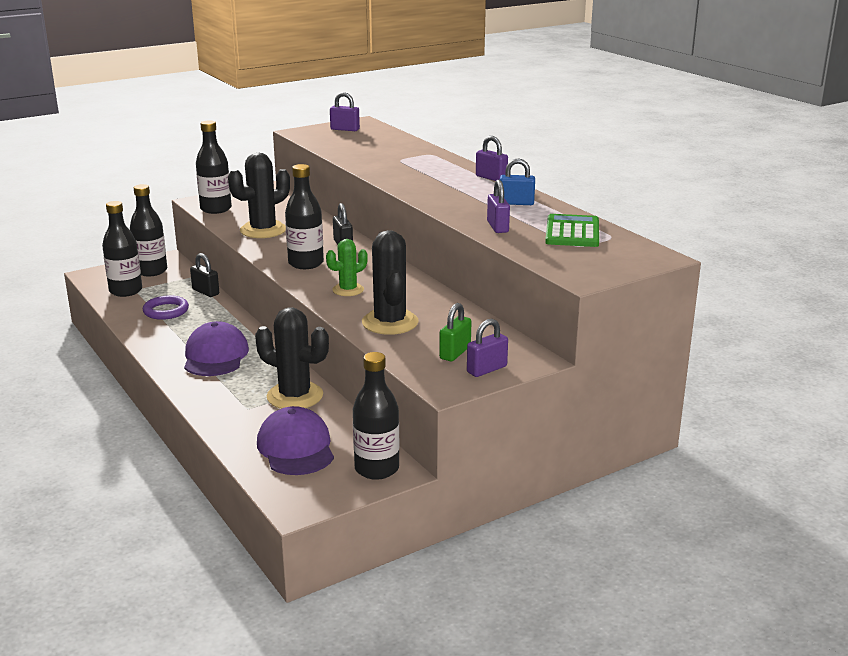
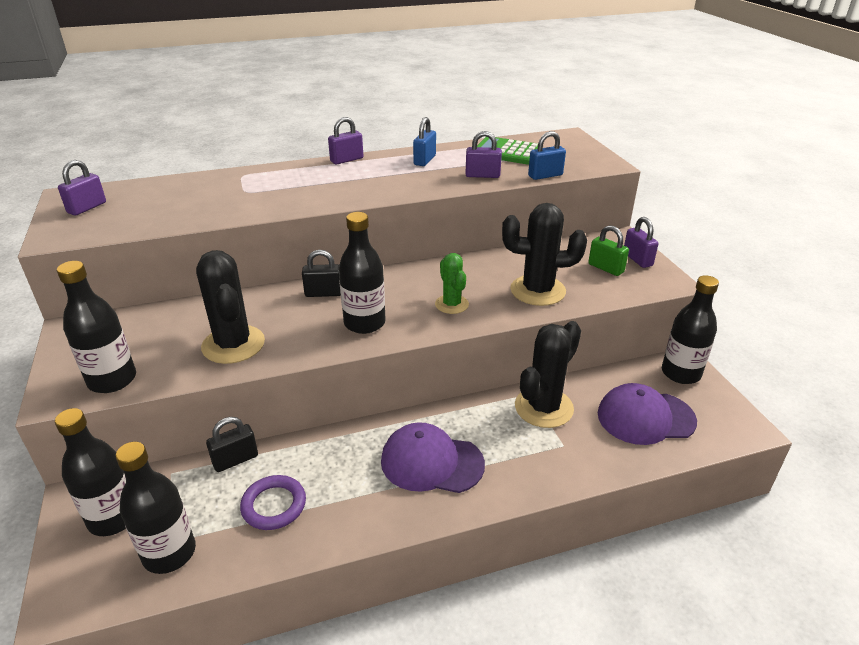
camera: 75 degrees left, 10 degrees up
none -> blue padlock [528,131,566,180]

